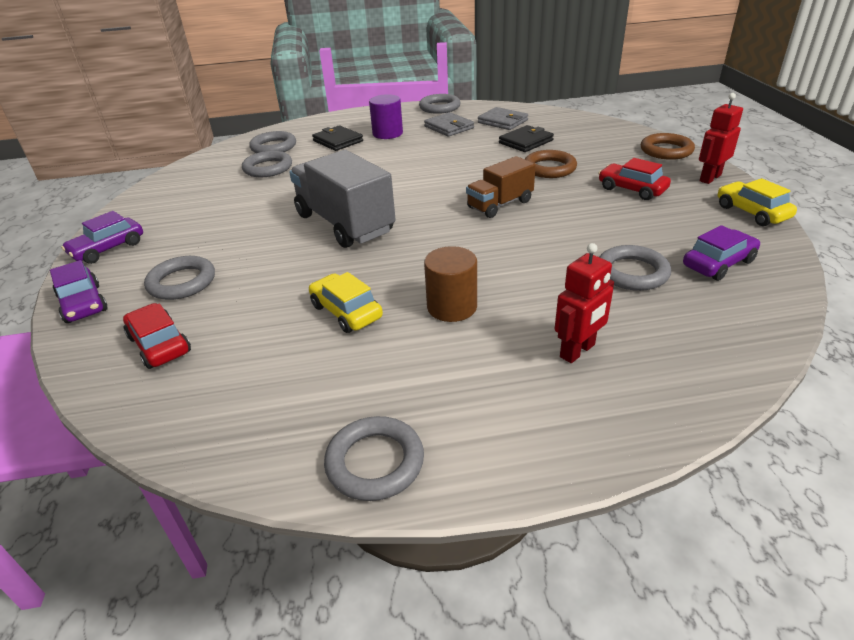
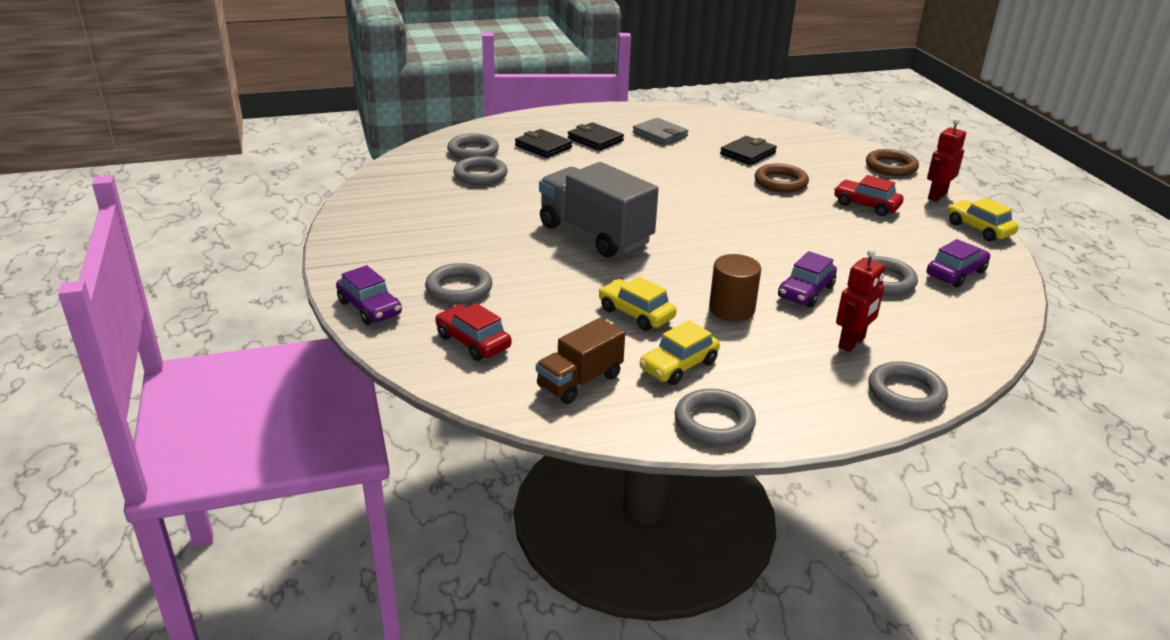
camera: 10 degrees left, 5 degrees down
purple car [61,211,143,264] -> purple car moved to [778,251,837,308]
purple cylinder [369,94,403,139] -> black wallet [568,122,624,150]
grey ring [419,94,460,114] -> grey ring moved to [868,361,948,414]
brown truck [466,156,536,218] -> brown truck moved to [536,318,625,404]
grey wallet [478,107,528,130] -> none
none -> yellow car [639,320,720,385]

